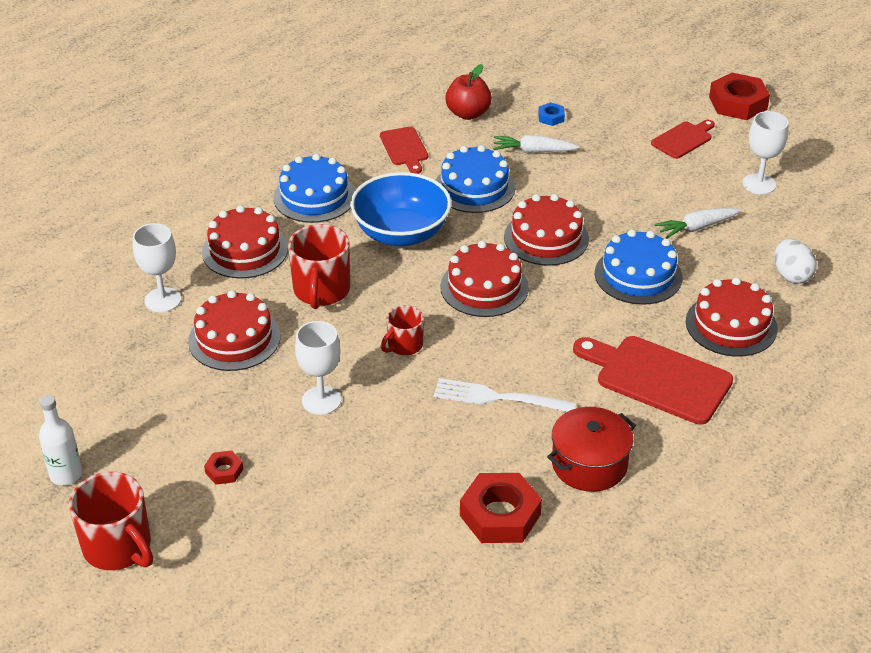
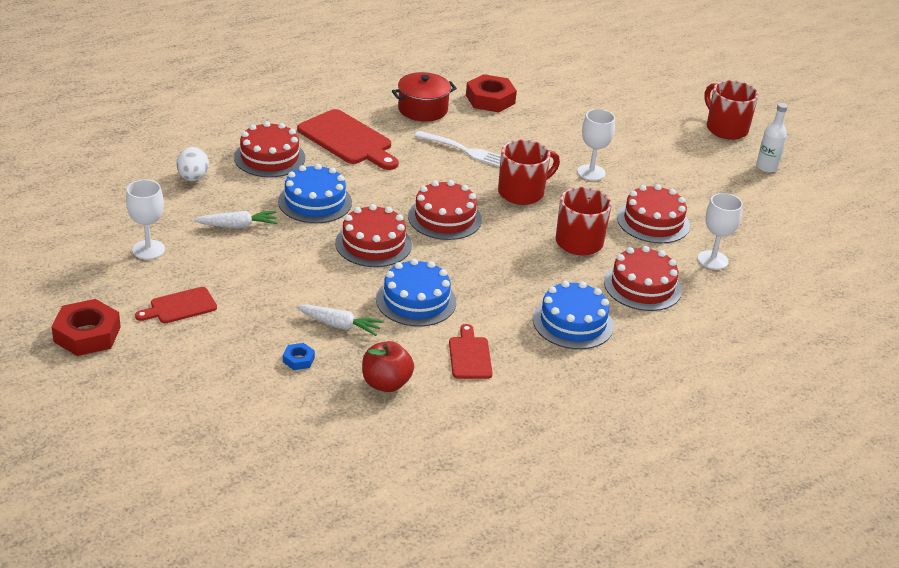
camera: 170 degrees left, 5 degrees down
red nut [204,450,243,485] -> none
blue bowl [350,172,452,246] -> none
red mug [381,305,424,355] -> red mug [498,139,560,205], size x1.69

